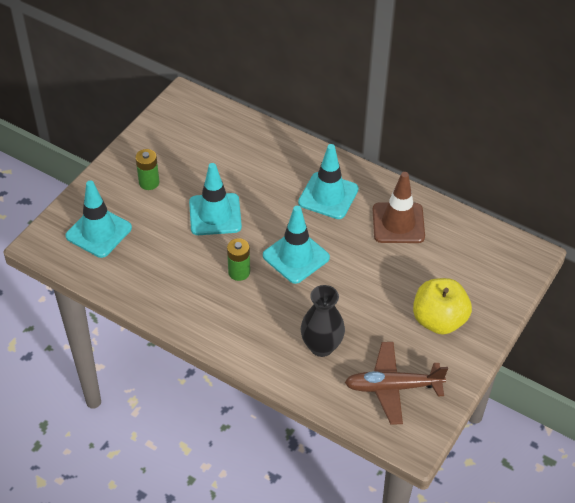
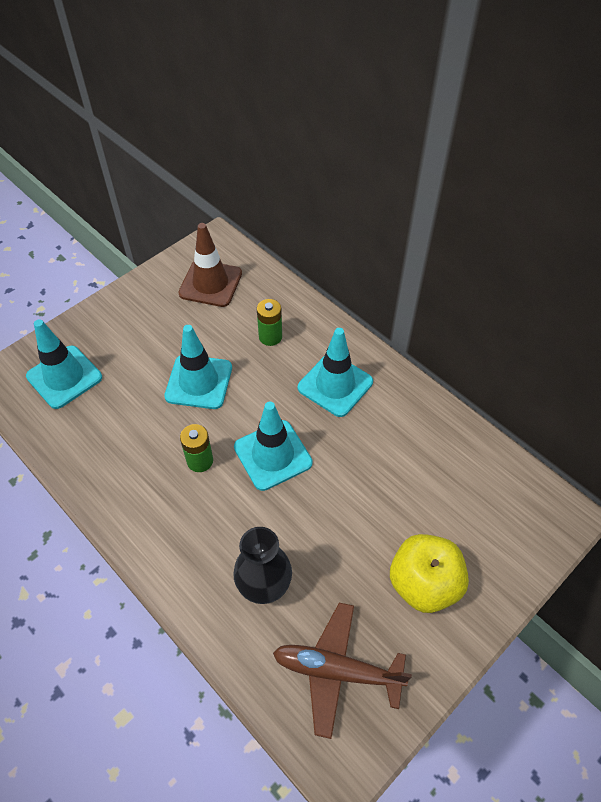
camera: 15 degrees right, 5 degrees up
green battery [135,149,159,190] -> green battery moved to [257,299,282,346]
brown traffic cone [373,172,425,243] -> brown traffic cone moved to [178,223,242,307]

